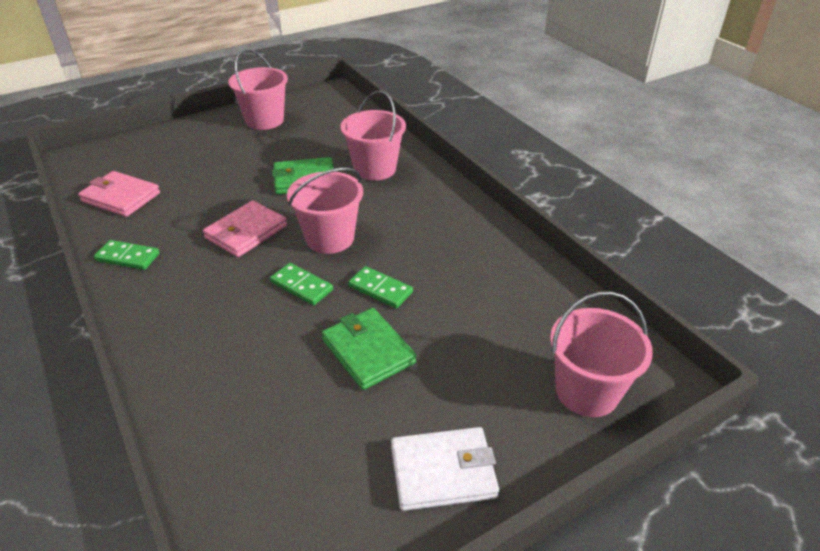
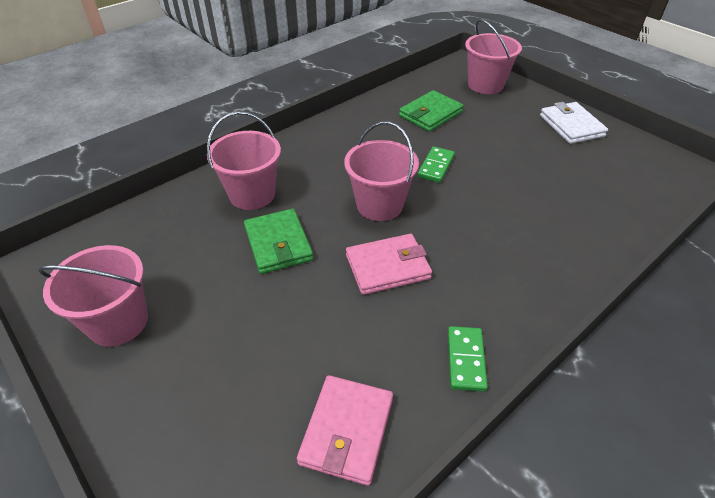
camera: 100 degrees left, 5 degrees up
pink wallet [203,200,287,257] -> pink wallet turned 45 degrees counterclockwise [346,234,432,295]
green domino [270,263,333,305] -> none
green wallet [322,308,416,390] -> green wallet moved to [399,90,464,132]

